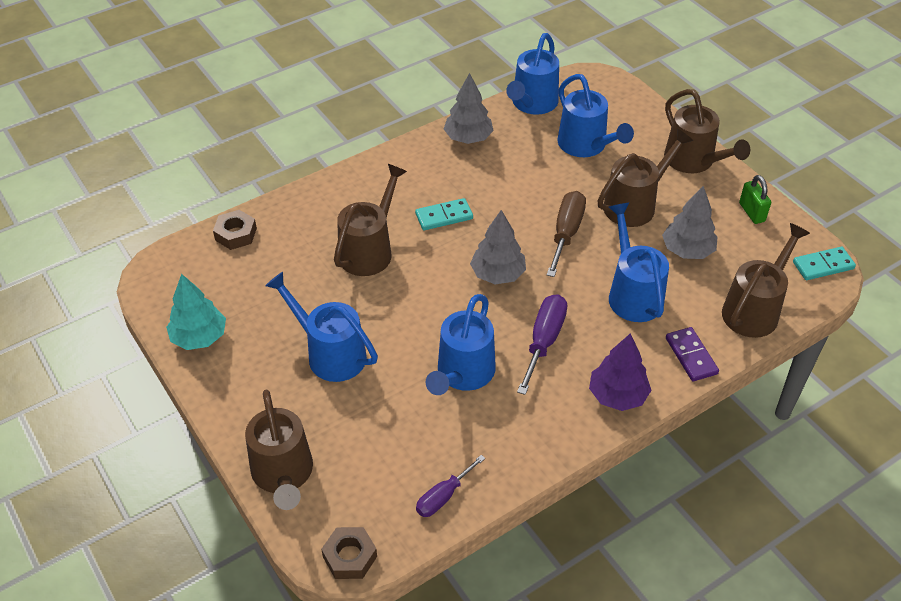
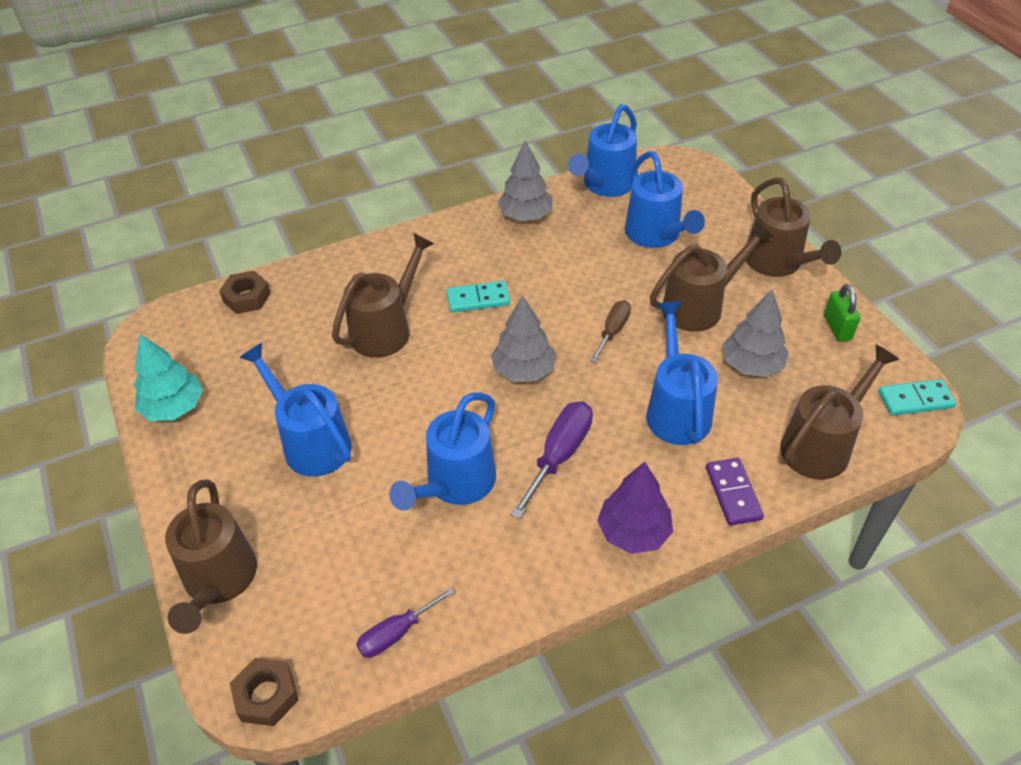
camera: 10 degrees right, 0 degrees up
brown screwdriver [547,191,586,277] -> brown screwdriver [590,300,631,363], size x0.65

